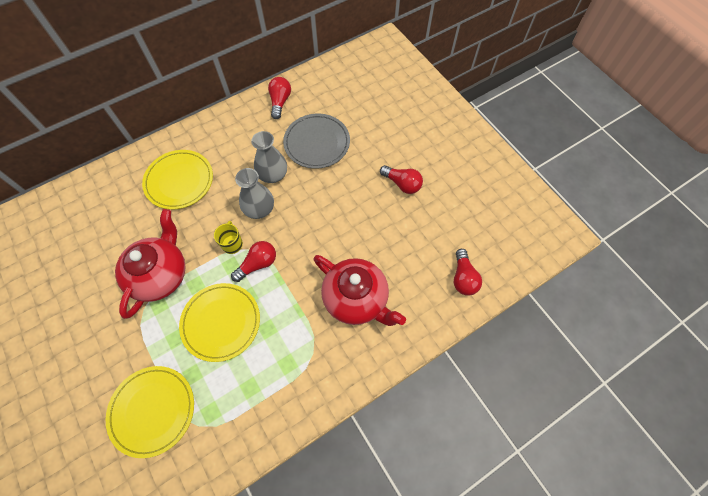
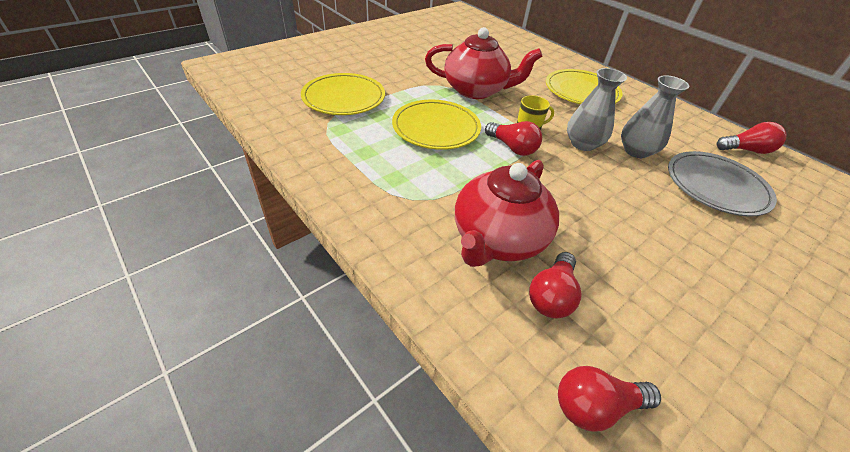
camera: 80 degrees right, 20 degrees down
red light bulb [380,165,423,194] -> red light bulb moved to [529,252,581,318]

